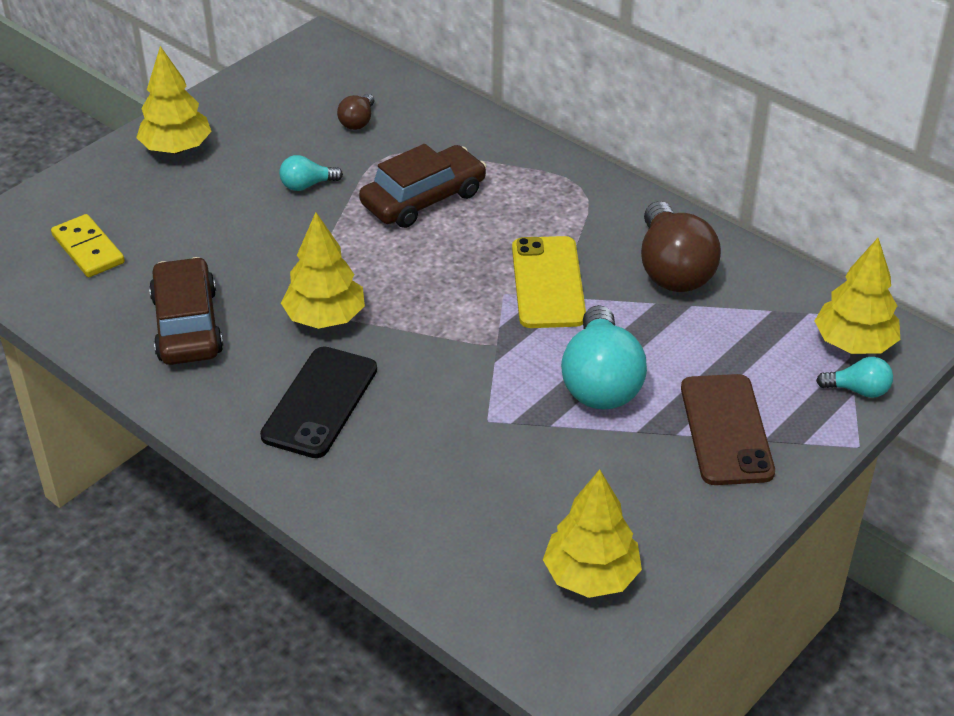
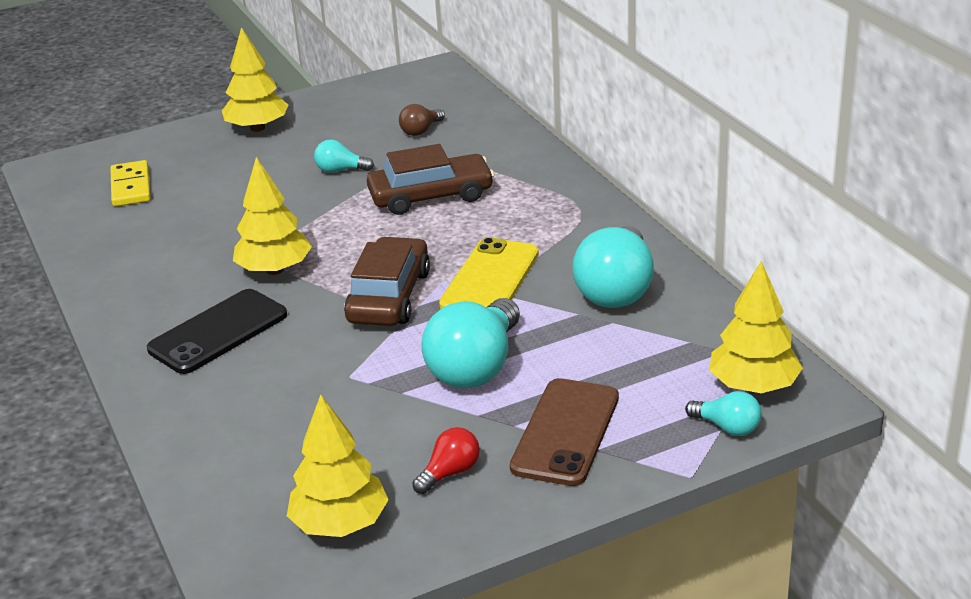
camera: 25 degrees right, 10 degrees down
brown car [149,257,223,365] -> brown car moved to [344,237,430,326]
brown light bulb [641,201,721,292] -> turquoise light bulb [572,226,654,308]
none -> red light bulb [413,427,480,494]

